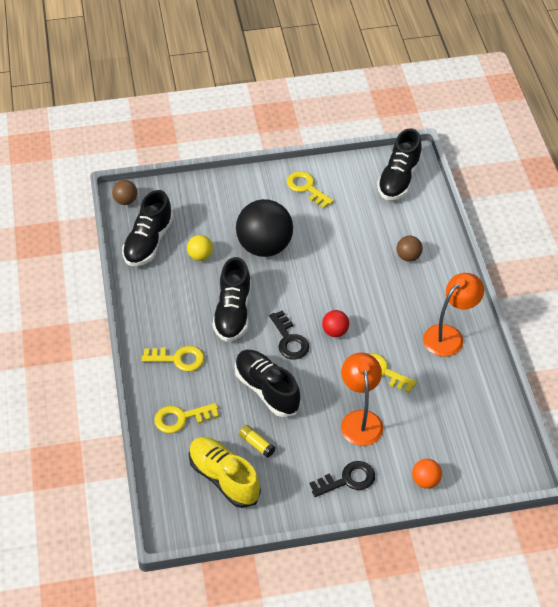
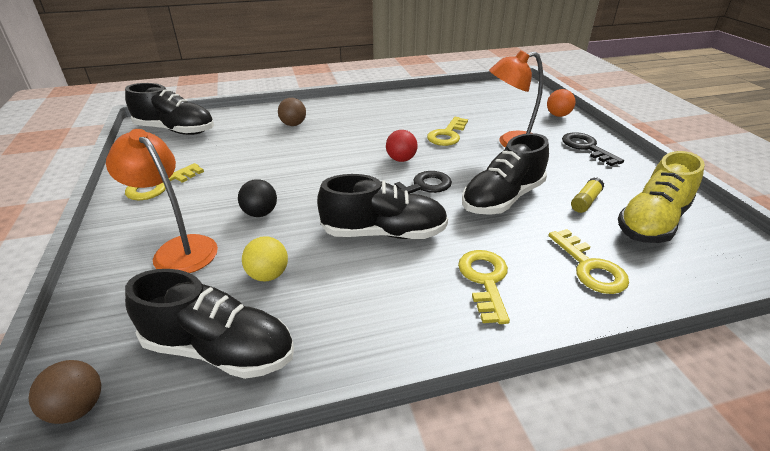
camera: 95 degrees left, 15 degrees down
black ball [236,199,293,257] -> black ball [238,179,277,217], size x0.45
orange lamp [423,273,484,357] -> orange lamp moved to [106,129,218,273]

